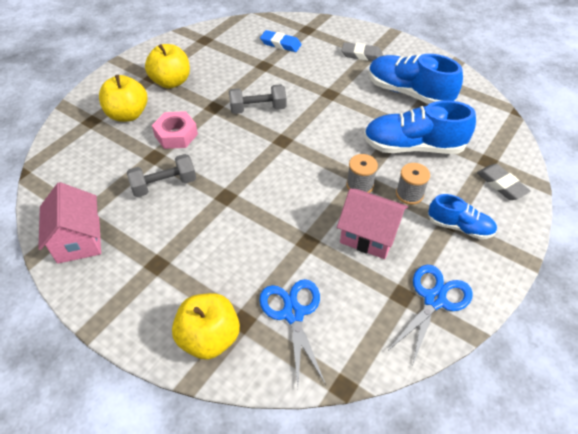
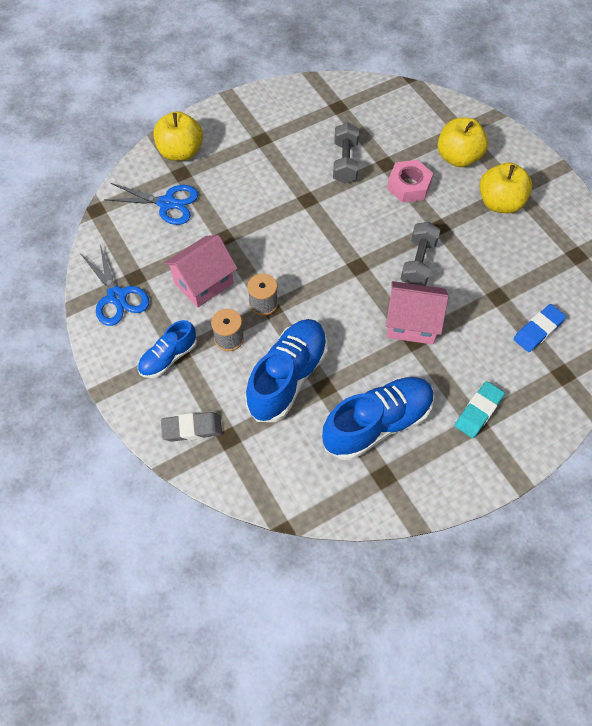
camera: 115 degrees right, 10 degrees up
pink house [38,182,101,264] -> pink house moved to [386,281,449,345]
grey eraser [341,42,383,61] -> turquoise eraser [455,381,505,438]

